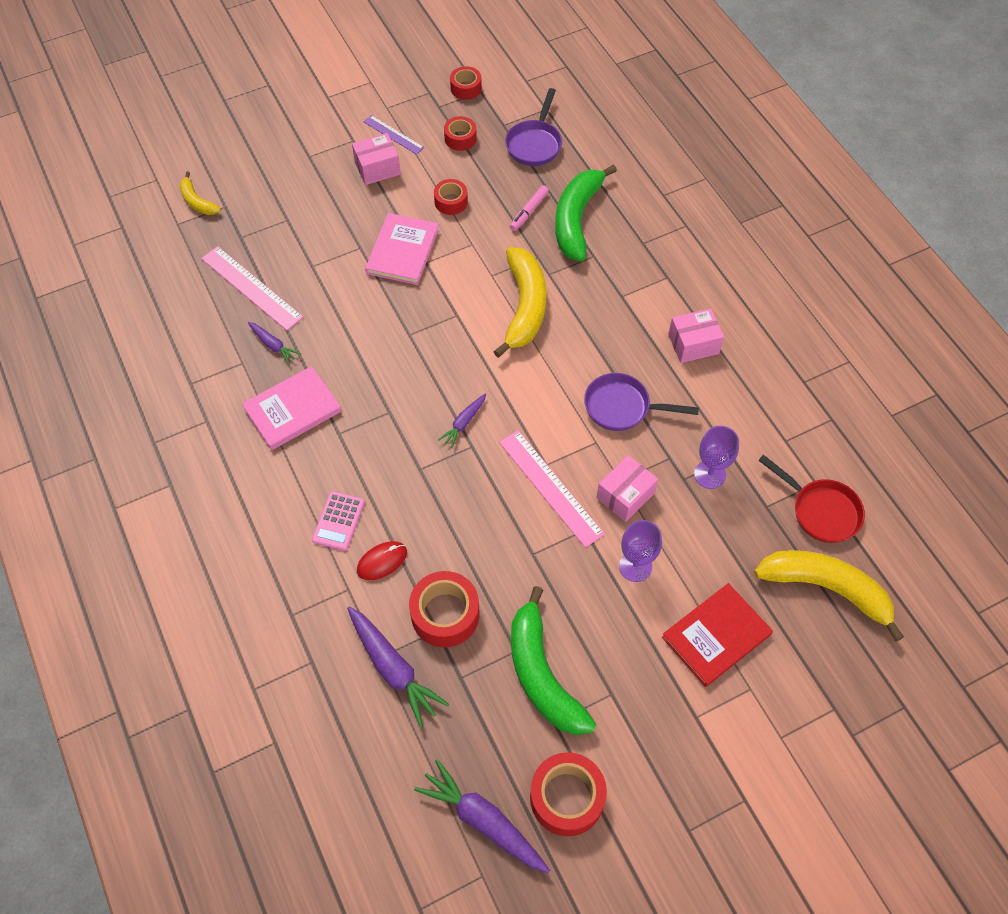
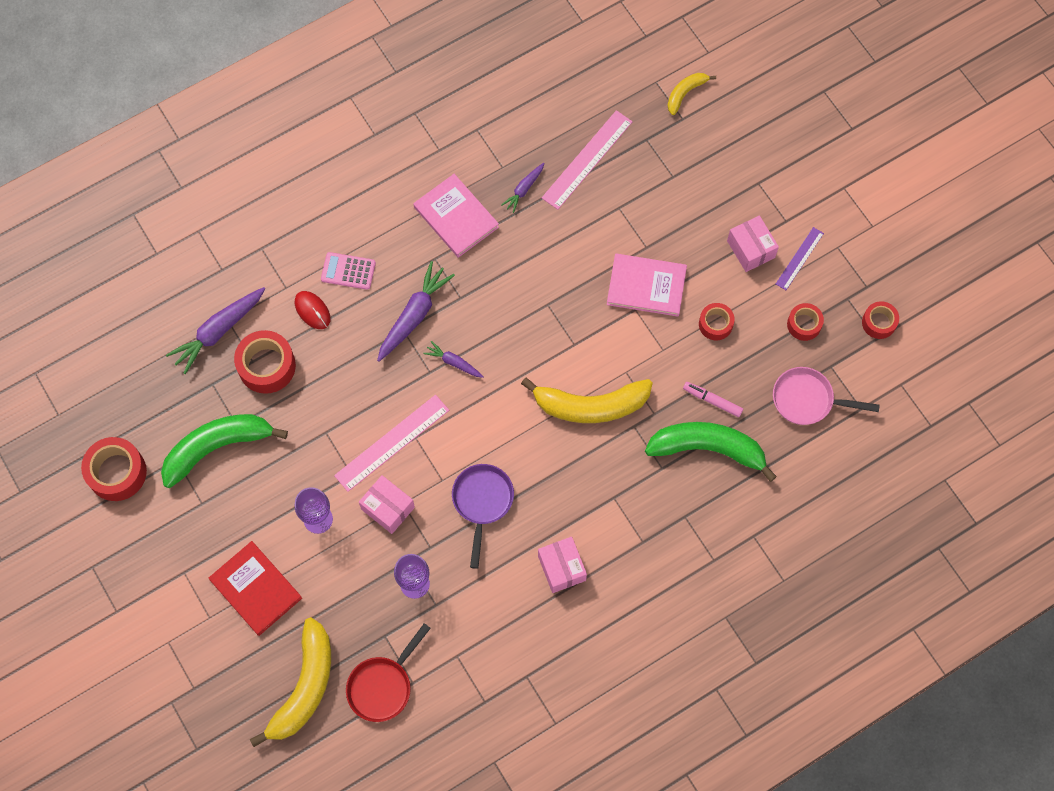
camera: 85 degrees right, 10 degrees up
purple carrot [414,759,550,873] -> purple carrot moved to [377,261,455,362]
purple pan [505,88,562,166] -> pink pan [773,367,880,425]

